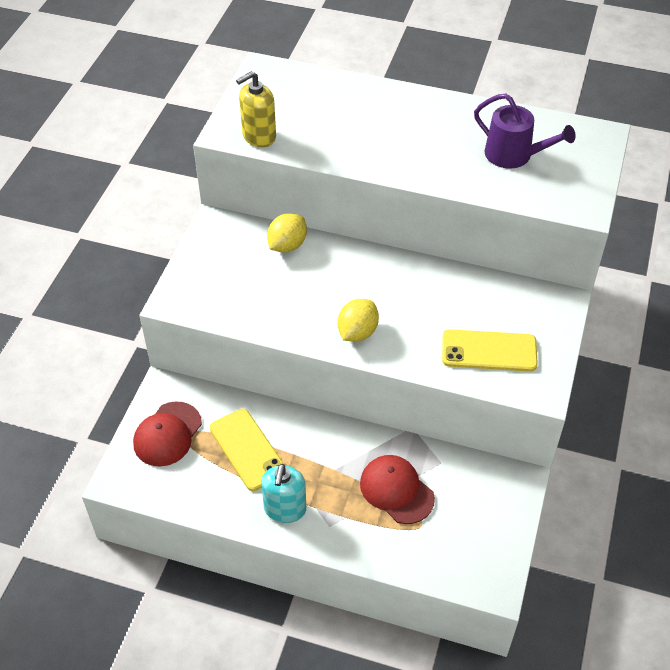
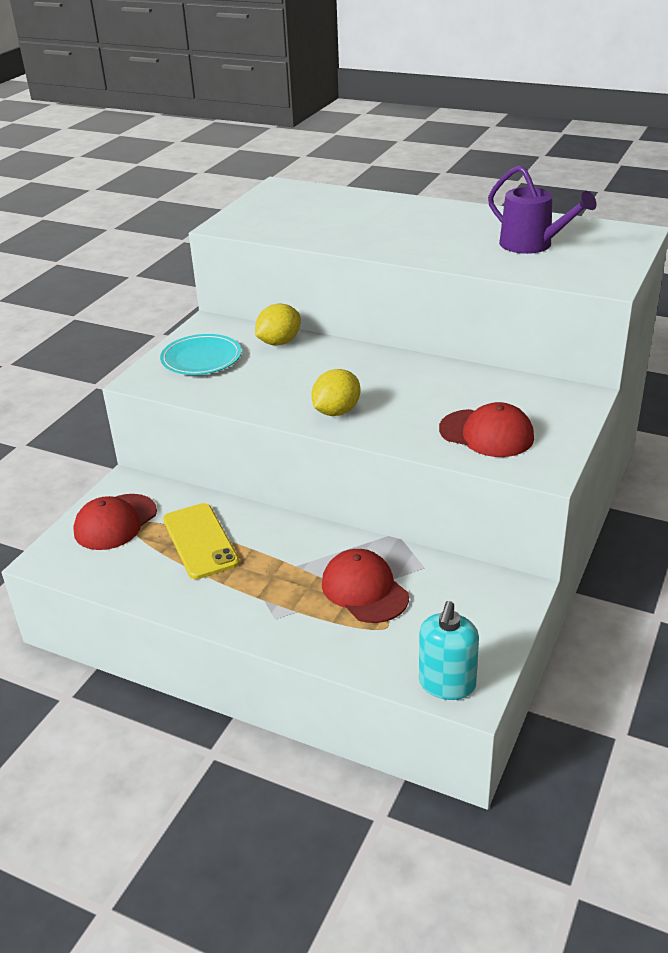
camera: 10 degrees right, 15 degrees down
yellow soap dispenser [236,71,276,147] -> none
turquoise soap dispenser [261,464,306,523] -> turquoise soap dispenser moved to [419,601,479,700]
yellow phone [442,329,538,372] -> red cap [439,402,534,457]
none -> turquoise plate [160,334,242,375]

